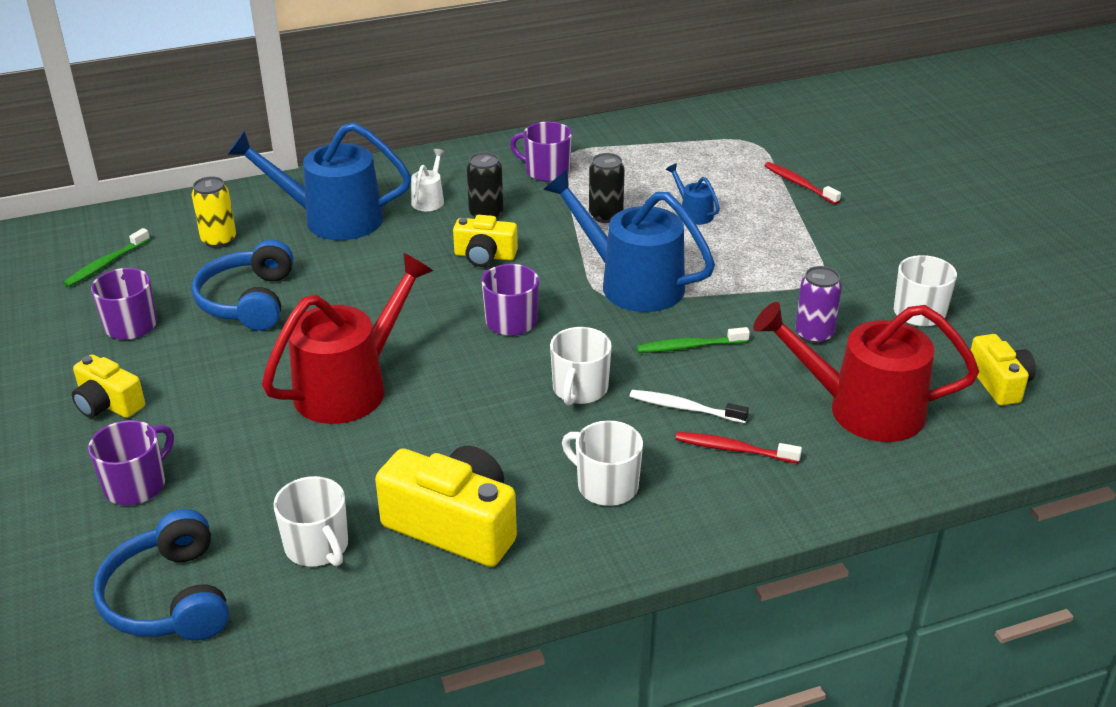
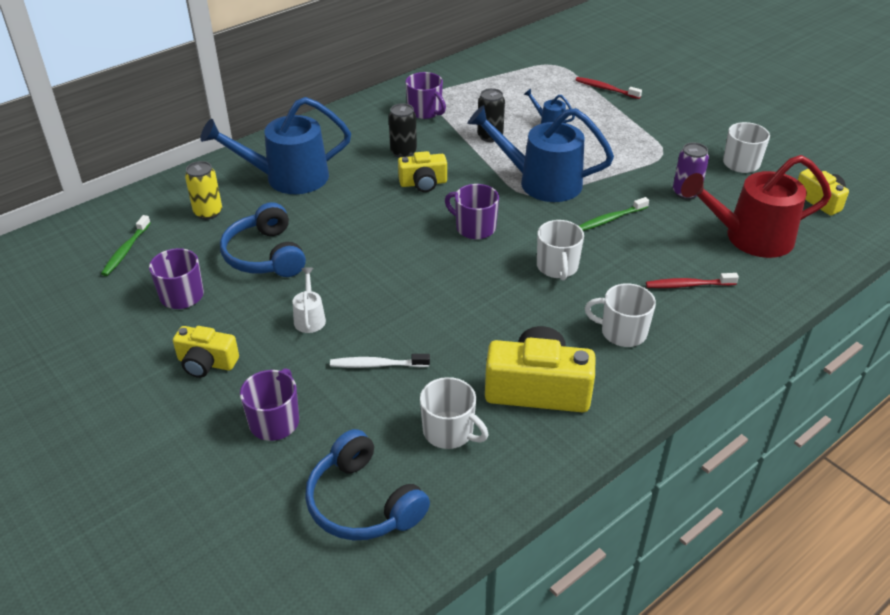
camera: 20 degrees left, 5 degrees up
red watering can [262,253,433,424] -> none
white watering can [411,149,446,211] -> white watering can moved to [292,267,326,333]
purple mug [510,122,572,182] -> purple mug turned 135 degrees counterclockwise [405,72,446,119]
white toothbrush [629,390,749,423] -> white toothbrush moved to [330,354,430,368]

